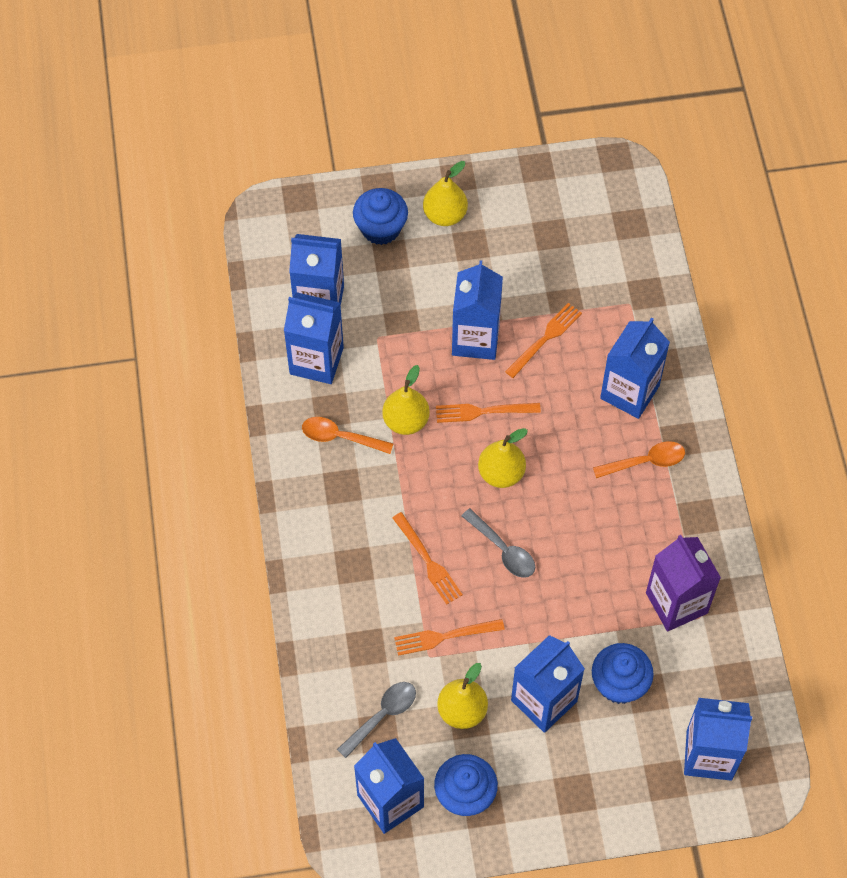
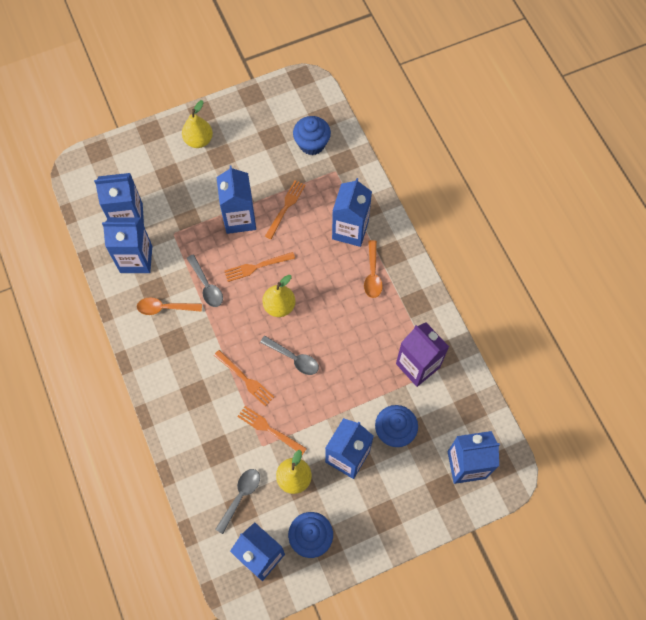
camera: 15 degrees left, 5 degrees up
blue cupcake [353,188,408,245] -> blue cupcake moved to [293,116,331,155]
yellow pear [382,365,430,435] -> grey spoon [187,254,223,307]
orange fork [394,619,505,656] -> orange fork turned 60 degrees clockwise [237,406,307,455]
orange spoon [593,441,685,478] -> orange spoon turned 120 degrees clockwise [364,240,383,298]

